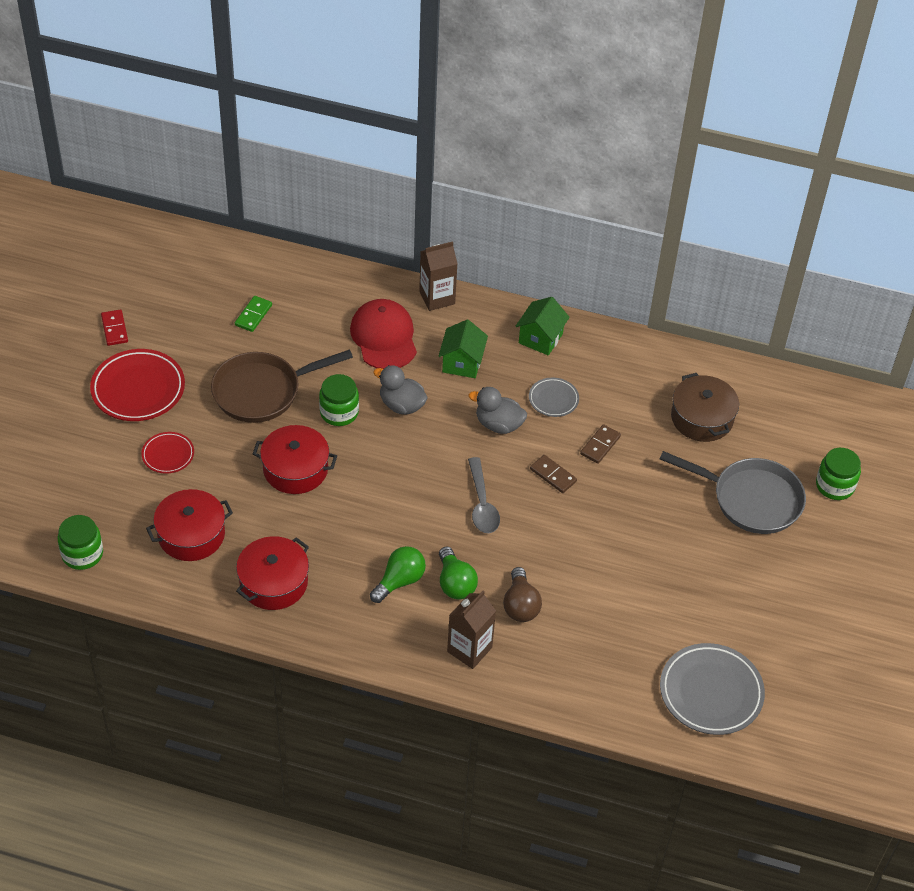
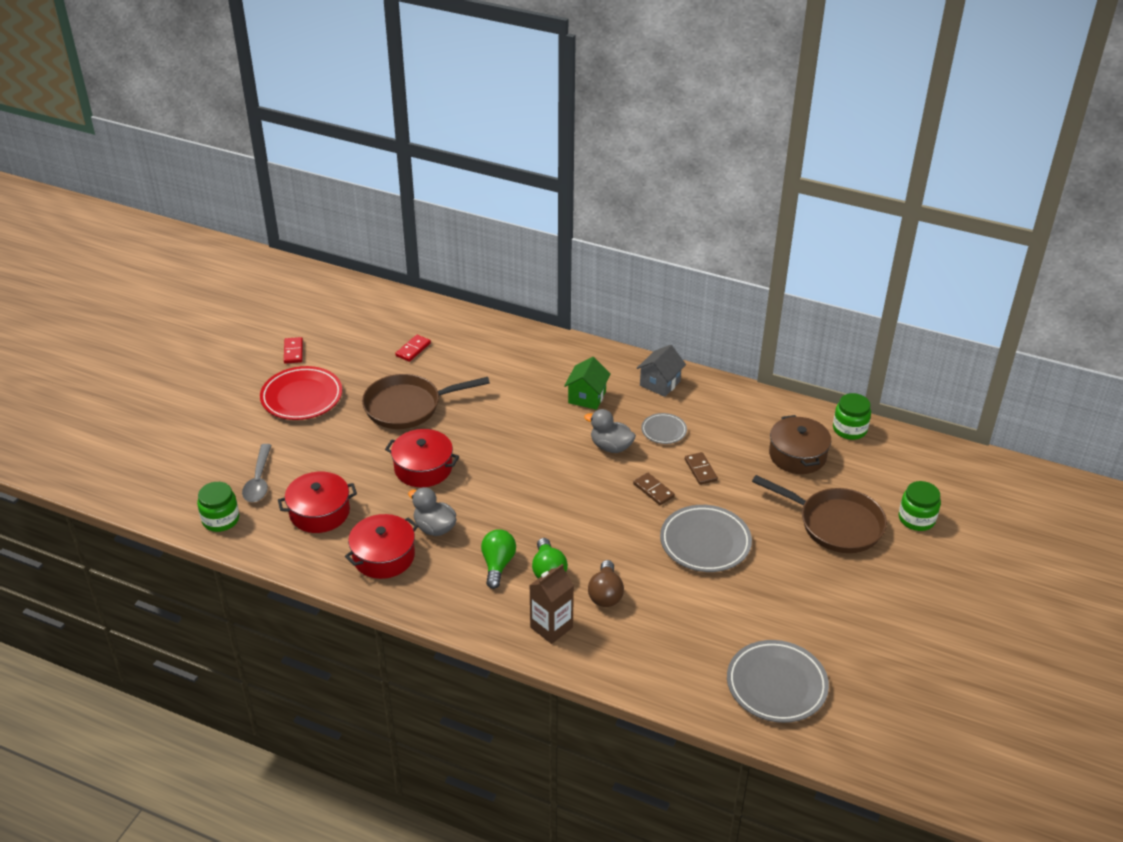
camera: 10 degrees right, 10 degrees down
red plate [141,432,194,474] -> none
green domino [235,296,272,332] -> red domino [395,335,431,362]
green jar [319,374,359,426] -> green jar moved to [833,393,871,440]
red cap [350,299,417,369] -> none
green light bulb [370,546,426,603] -> green light bulb turned 45 degrees counterclockwise [481,529,516,589]
grey duck [373,365,428,415] -> grey duck moved to [408,487,457,536]
brown carton [419,241,458,311] -> none
grey spoon [468,457,500,533] -> grey spoon moved to [242,444,272,502]
green house [516,297,570,356] -> grey house [637,345,686,397]
brown domino [580,424,621,464] -> brown domino turned 60 degrees counterclockwise [685,452,718,485]
grey pan [660,451,806,534] -> brown pan [752,475,887,553]
none -> grey plate [660,505,752,572]

